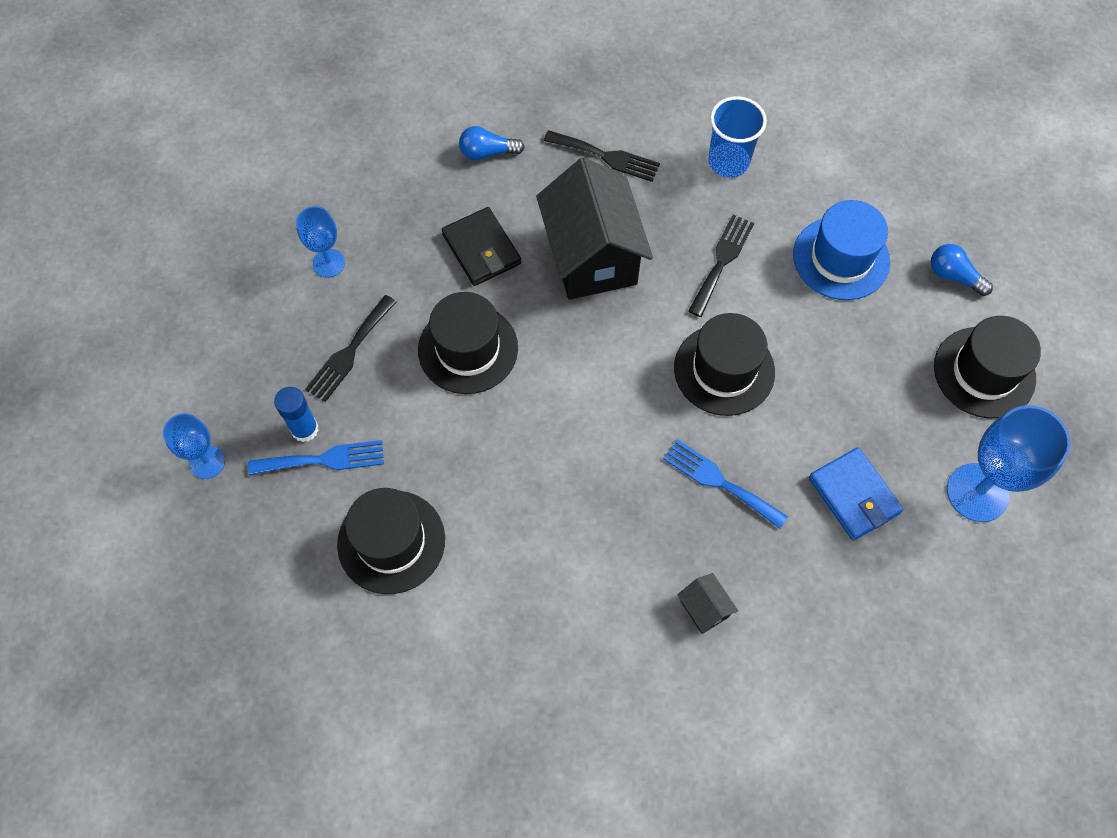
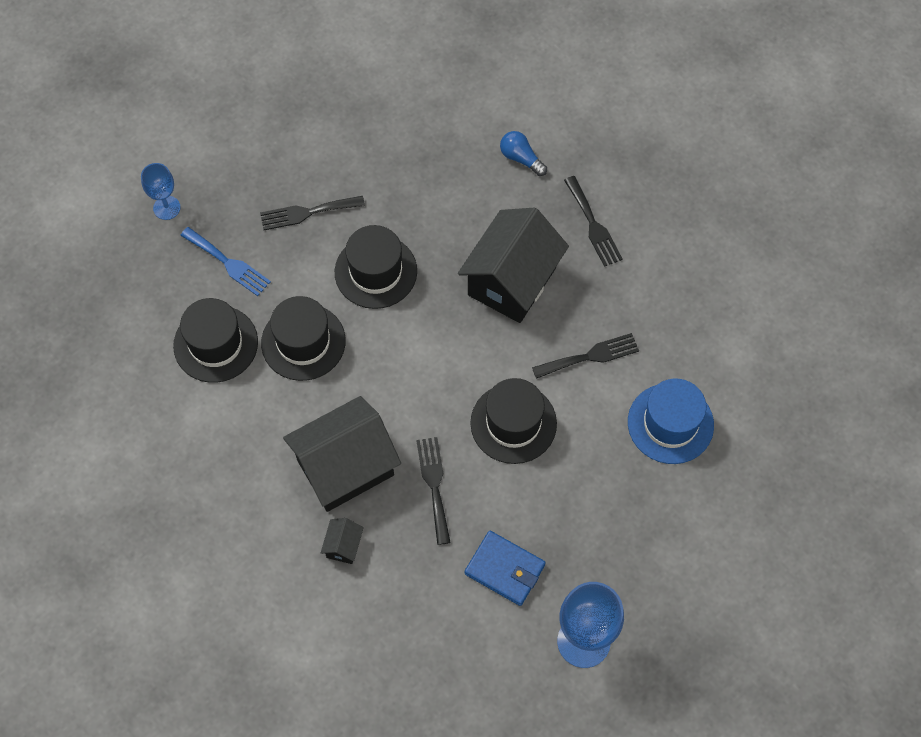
camera: 45 degrees right, 0 degrees up
blue glue stick [274,387,319,442] -> none
blue goblet [296,206,345,278] -> none
black wallet [442,207,521,286] -> none
blue fork [663,439,788,529] -> black fork [416,437,451,545]
blue cup [708,96,767,178] -> none
blue wallet [809,447,903,540] -> blue wallet turned 75 degrees counterclockwise [465,531,546,606]
blue light bulb [931,244,993,296] -> none
black hat [934,316,1041,418] -> black hat moved to [261,296,346,381]
none -> black house [283,396,401,512]

